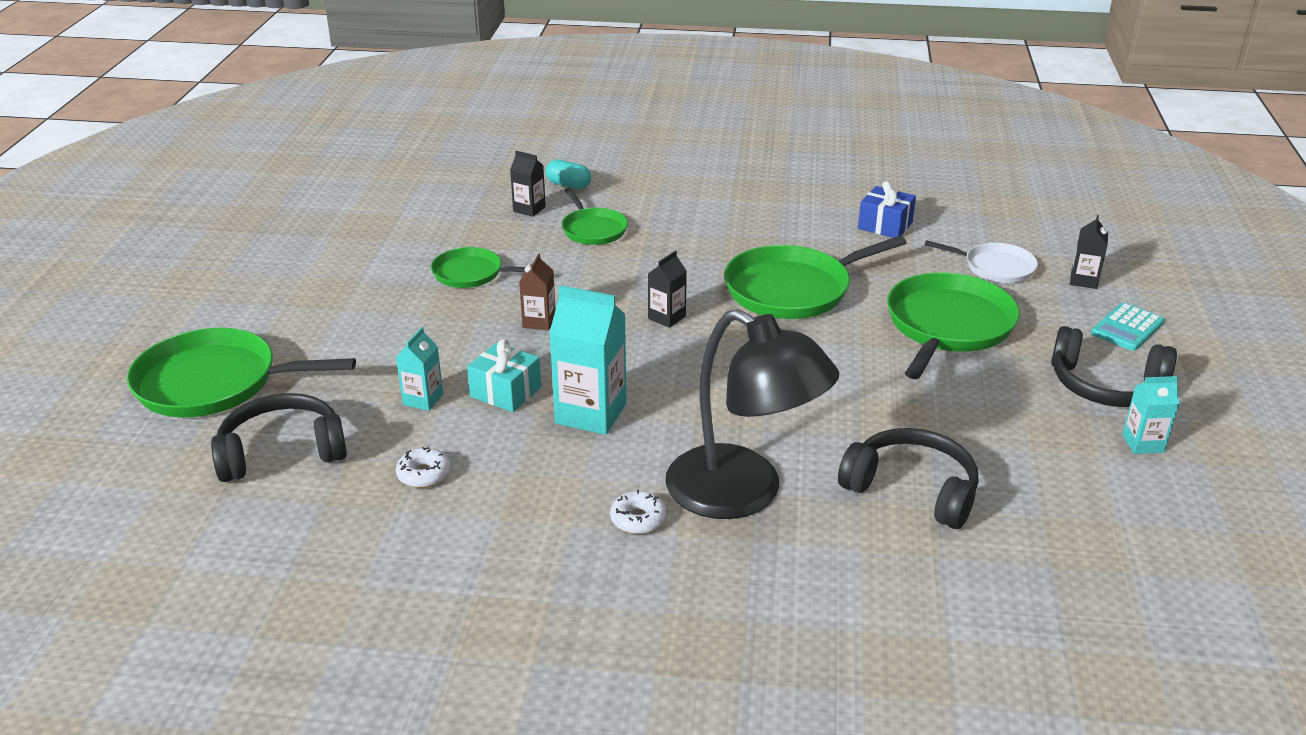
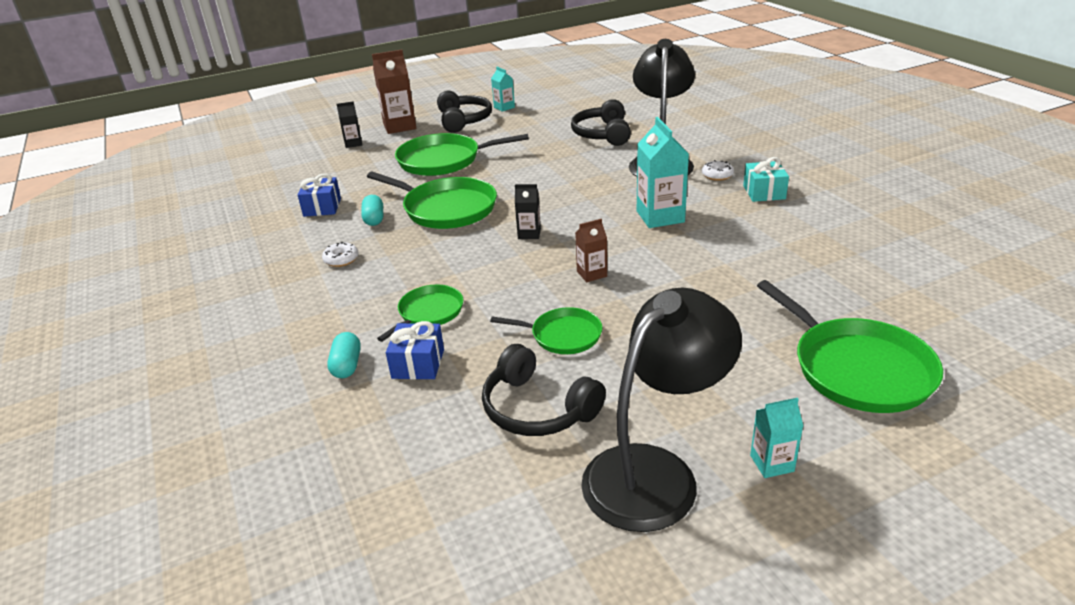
camera: 120 degrees left, 0 degrees up
black headphones [211,393,347,482] -> black headphones moved to [482,344,606,436]
turquoise carton [396,327,443,411] -> turquoise carton moved to [750,398,803,478]
white donut [396,447,450,488] -> white donut moved to [322,241,359,267]
green pan [431,247,526,288] -> green pan turned 60 degrees counterclockwise [490,307,602,354]
turquoise gift [467,339,541,412] -> turquoise gift moved to [743,157,789,202]
black carton [510,151,546,217] -> blue gift [386,321,444,379]
white pan [925,240,1038,283] -> none
turquoise calculator [1091,303,1165,351] -> brown carton [372,50,416,134]
none -> turquoise capsule [361,195,383,226]
none -> black lamp [581,288,742,532]

